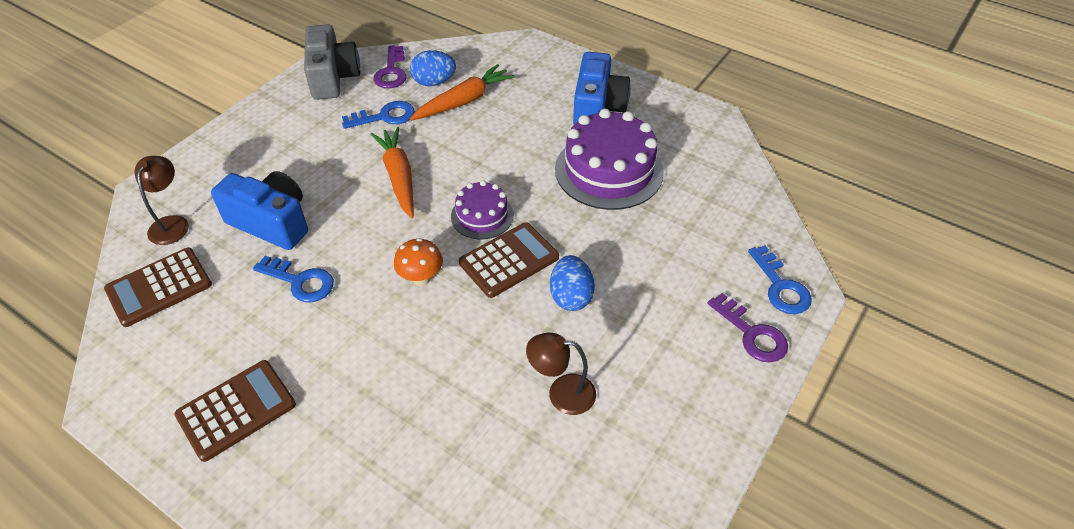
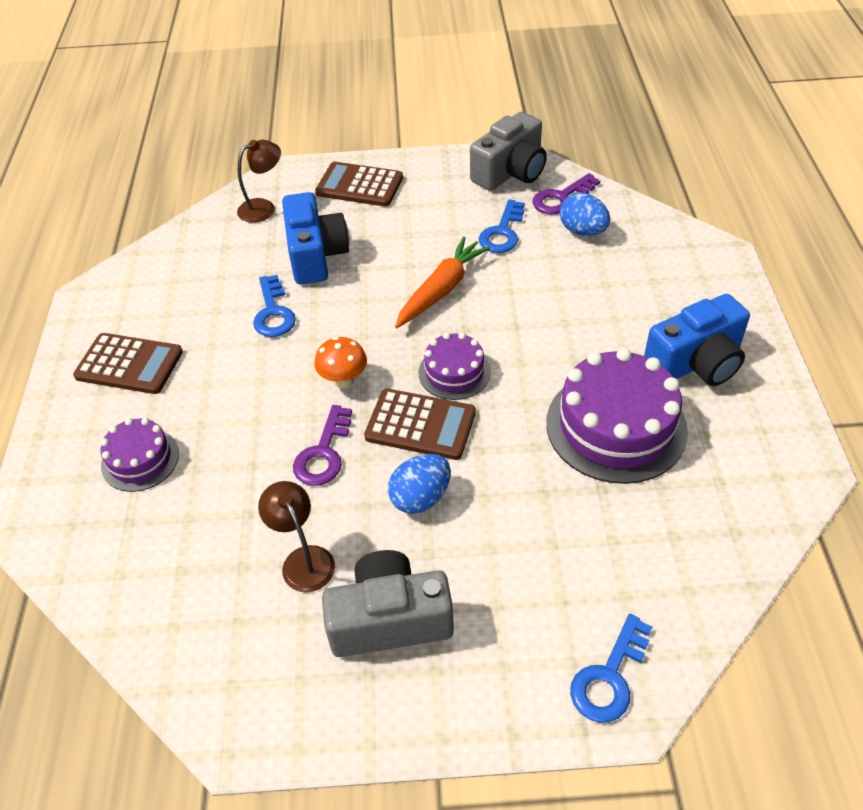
camera: 55 degrees right, 0 degrees up
brown calculator [104,248,212,327] -> brown calculator moved to [315,162,403,207]
blue key [342,101,415,129] -> blue key turned 75 degrees clockwise [478,199,525,253]
orange carrot [410,64,515,121] -> none
purple key [707,293,788,363] -> purple key moved to [293,405,352,486]
none -> purple cake [100,418,179,492]
none -> grey camera [322,550,454,657]

